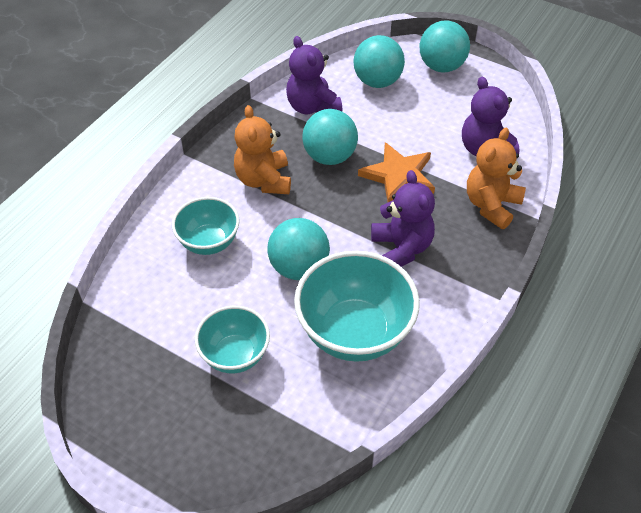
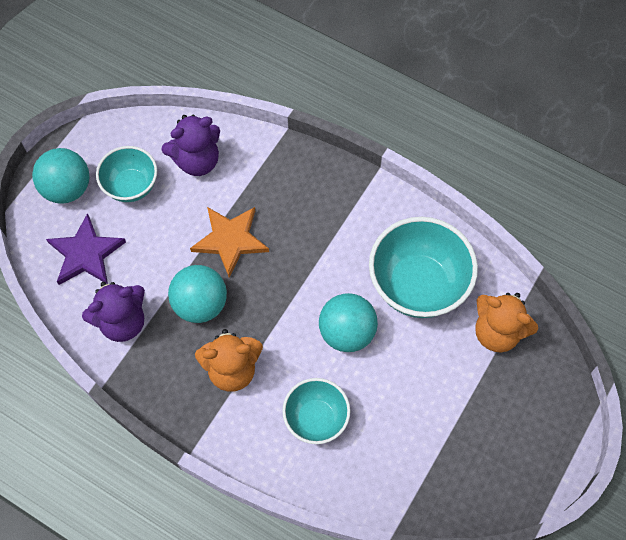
camera: 90 degrees left, 15 degrees up
turquoise bowl [195,306,270,373] -> turquoise bowl moved to [96,146,157,202]
turquoise ball [353,35,405,88] -> purple star [46,213,126,285]
purple teddy bear [371,170,435,267] -> none
orange teddy bear [467,128,526,229] -> orange teddy bear moved to [476,293,538,352]

